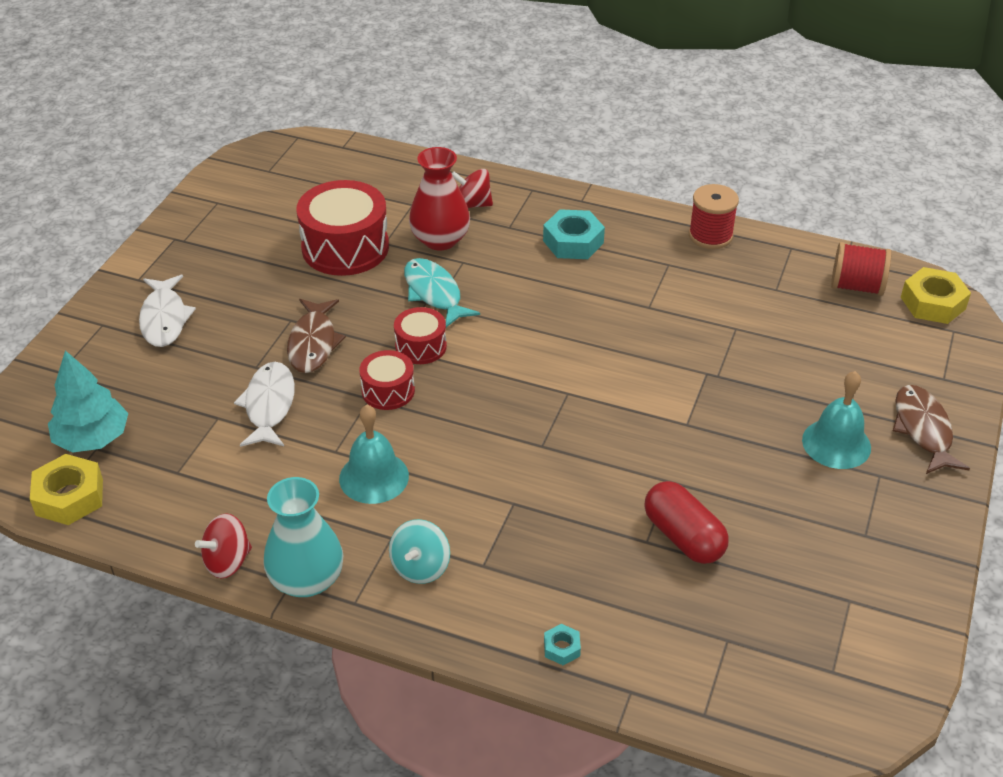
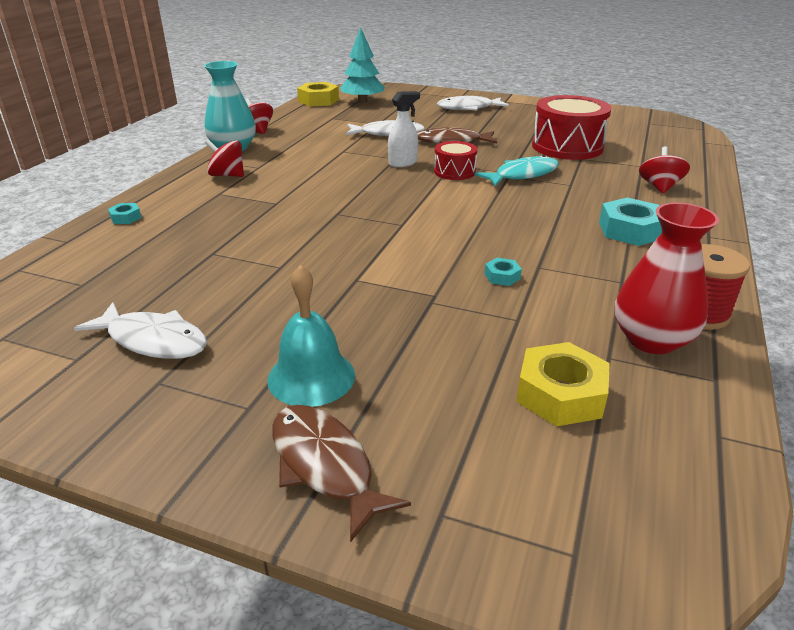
camera: 90 degrees right, 10 degrees down
turquoise bell [339,405,409,504] -> none
red drum [359,350,415,410] -> white spray bottle [388,91,420,167]
turquoise spinning top [389,519,450,584] -> red spinning top [205,139,244,177]
red vase [409,147,470,250] -> red vase moved to [615,203,719,354]
red capsule [644,481,729,564] -> none
red spool [831,242,891,296] -> none
brown fish [893,385,970,474] -> brown fish turned 120 degrees counterclockwise [272,405,411,543]
yellow nut [901,267,971,324] -> yellow nut moved to [516,342,610,427]
none -> white fish [74,302,207,359]
none -> turquoise nut [485,258,522,286]

